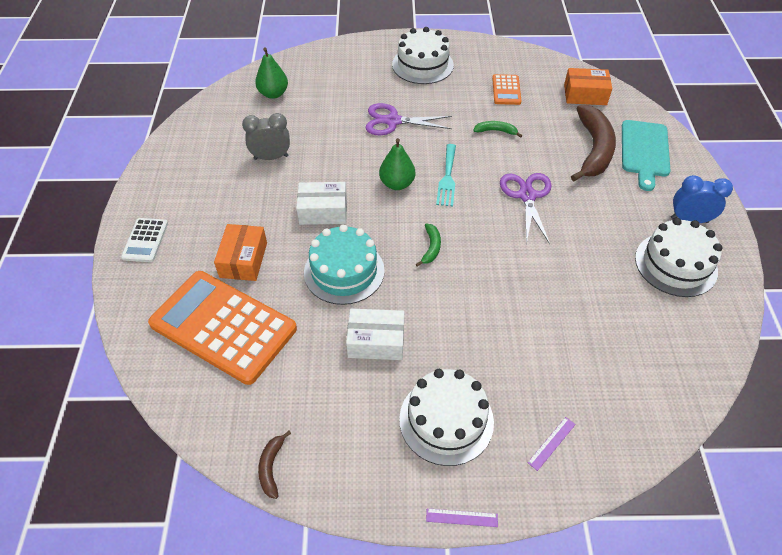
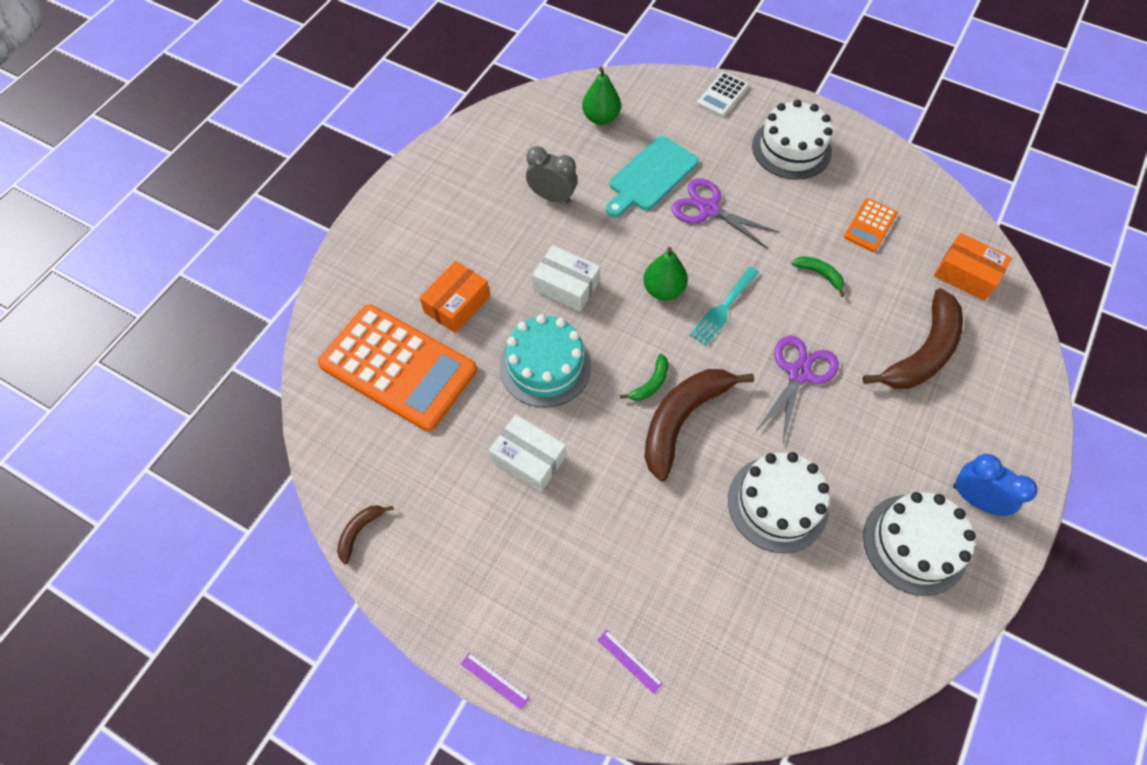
camera: 30 degrees right, 10 degrees up
white calculator [121,218,168,262] -> white calculator moved to [697,72,749,117]
orange calculator [148,271,297,385] -> orange calculator turned 150 degrees clockwise [318,304,477,431]
white cake [399,369,494,466] -> white cake moved to [728,452,829,553]
purple ruler [528,417,576,471] -> purple ruler turned 60 degrees clockwise [598,630,663,694]
turquoise cutting board [622,120,671,191] -> turquoise cutting board moved to [606,136,699,217]
none -> brown banana [644,369,754,481]

